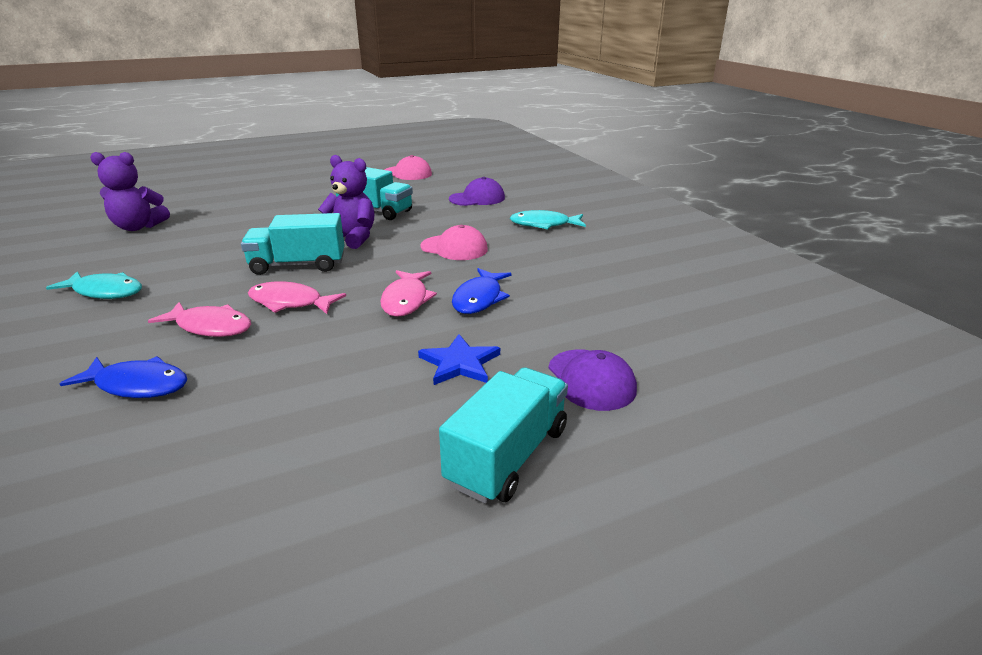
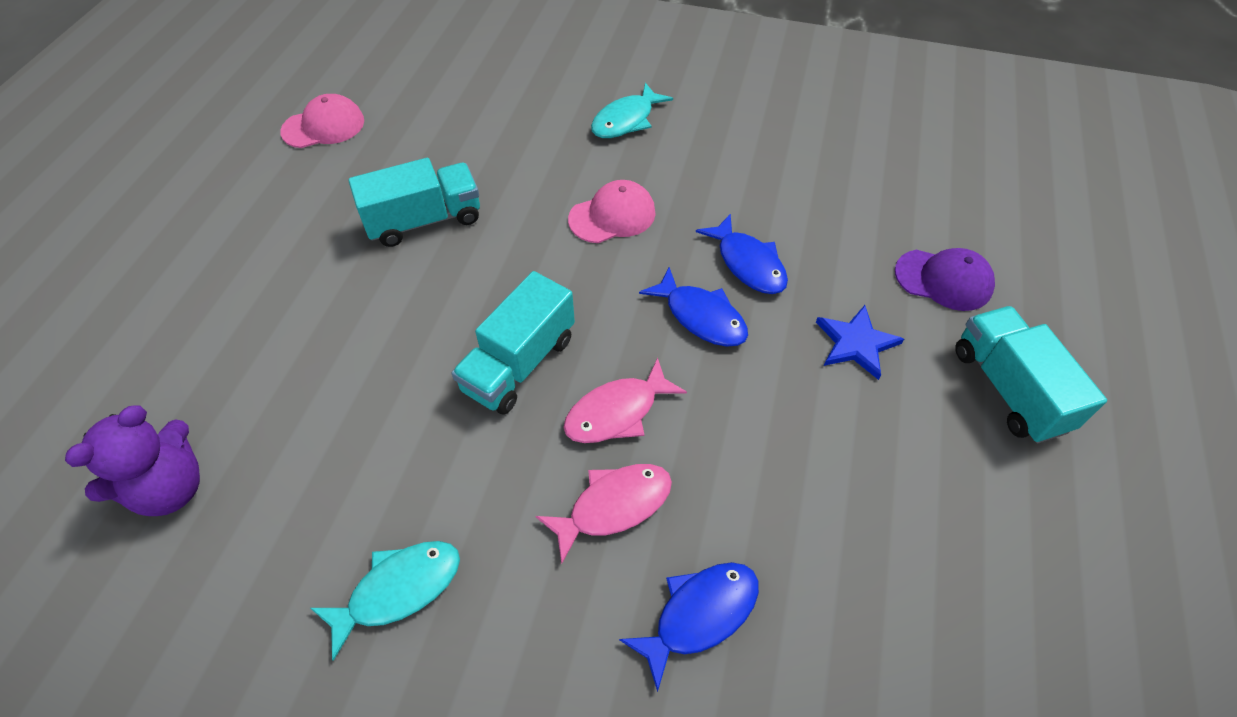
camera: 50 degrees left, 25 degrees up
purple teddy bear [318,155,375,249] -> none
pink fish [380,270,437,317] -> blue fish [639,267,748,347]
purple cap [449,177,505,206] -> none

